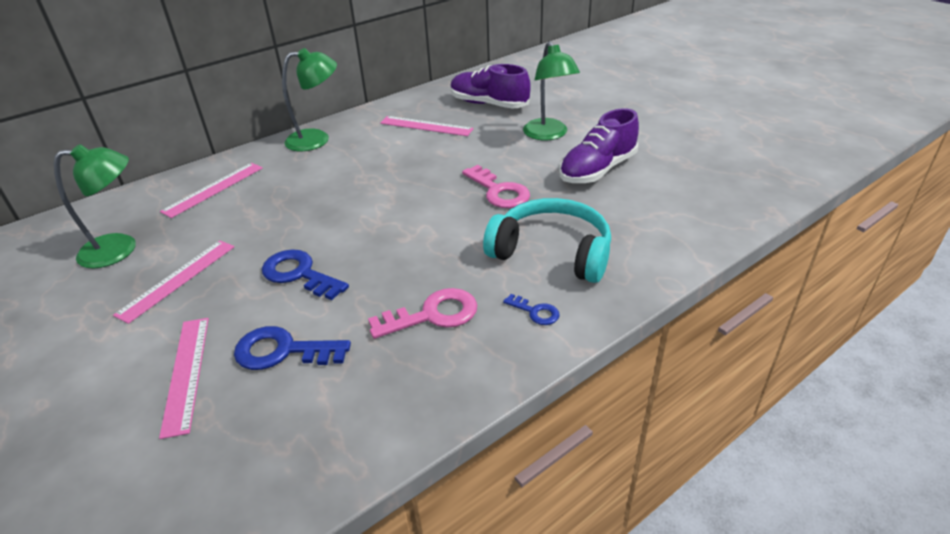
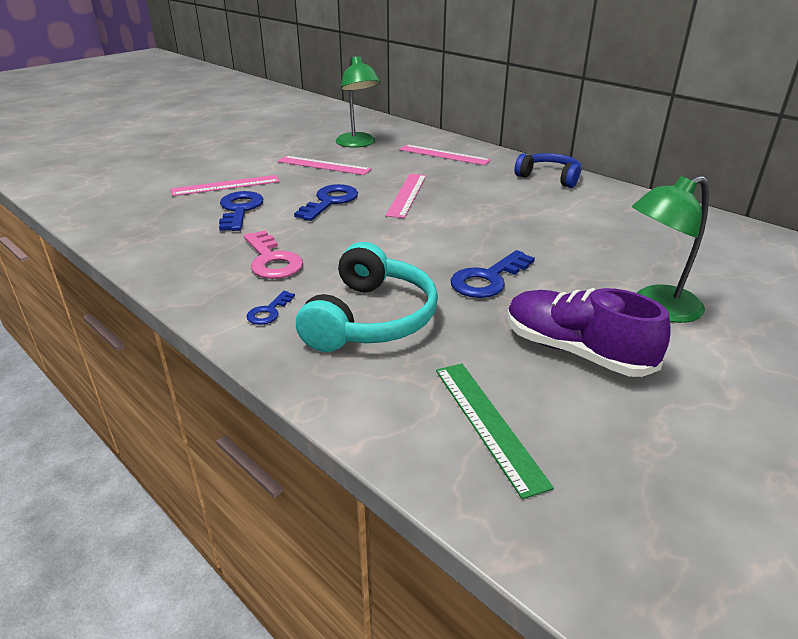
camera: 80 degrees right, 5 degrees down
green lamp [282,48,337,152] -> blue headphones [515,153,582,188]
pink ruler [380,116,474,136] -> pink ruler moved to [385,174,426,218]
purple shoe [450,64,531,109] -> none
pink key [462,165,530,208] -> blue key [451,250,535,298]
none -> green ruler [436,364,554,499]

